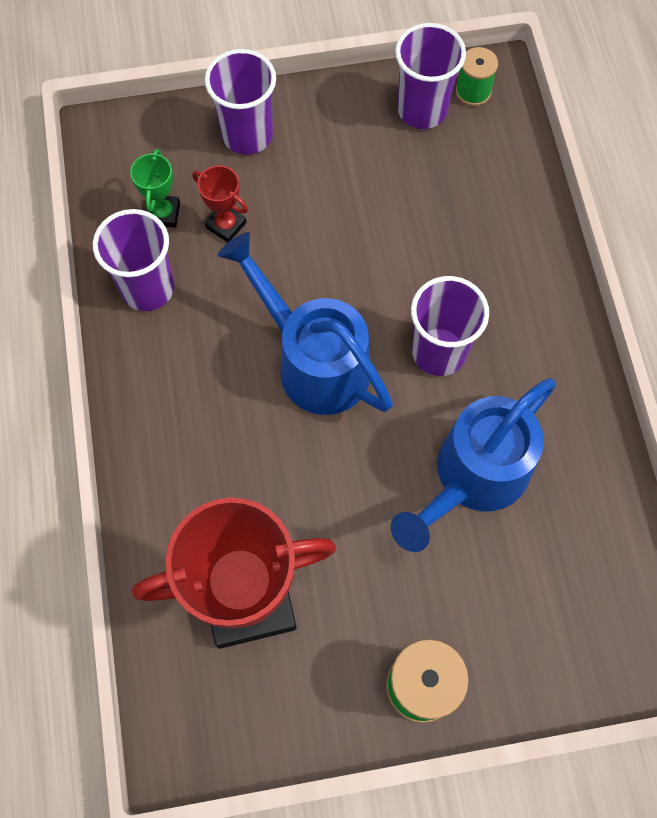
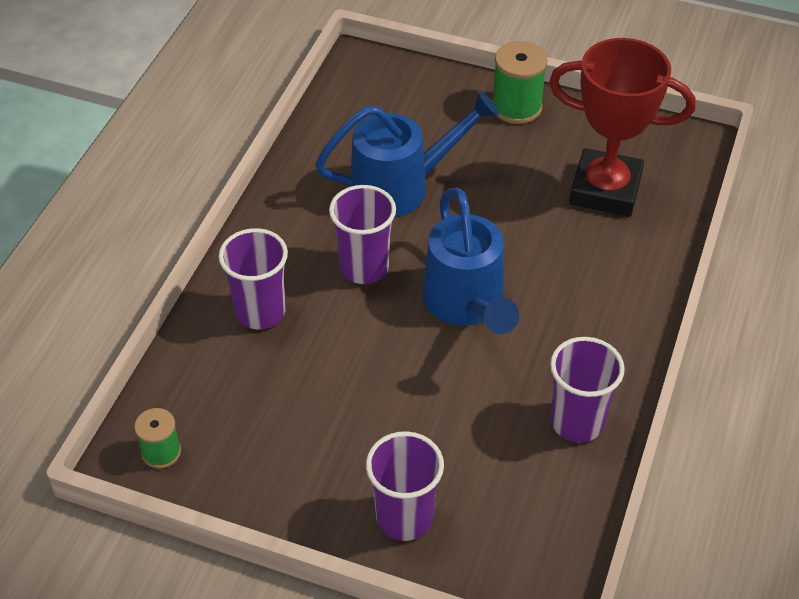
camera: 150 degrees left, 20 degrees down
green trophy [130,149,180,228] -> none
red trophy [193,165,248,243] -> none
purple cup [395,23,466,129] -> purple cup moved to [218,228,288,329]

